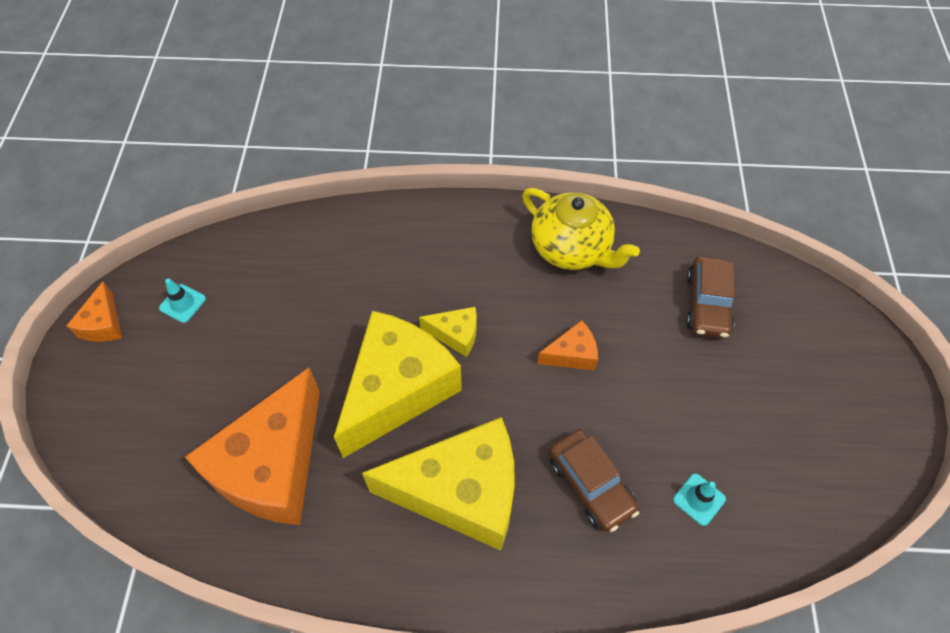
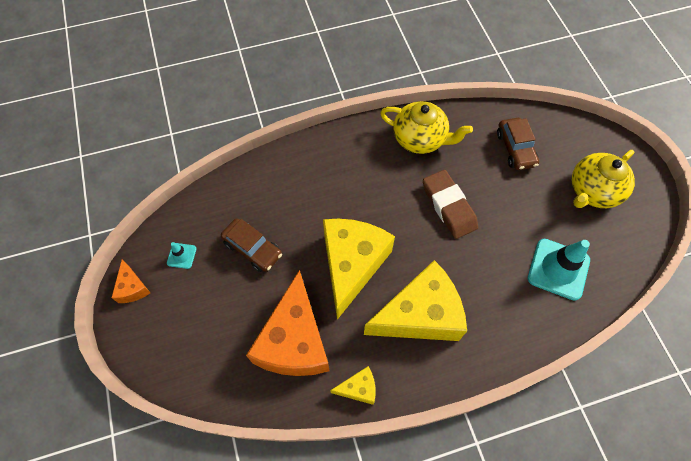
camera: 20 degrees left, 5 degrees up
yellow cheese [419,307,477,357] -> yellow cheese moved to [330,366,376,405]
orange cheese [537,320,598,371] -> brown eraser [423,170,478,239]
brown car [549,430,639,532] -> brown car moved to [221,218,282,272]
turquoise traffic cone [673,474,726,526] -> turquoise traffic cone [528,239,590,301], size x2.09
none -> yellow teapot [572,150,635,208]

